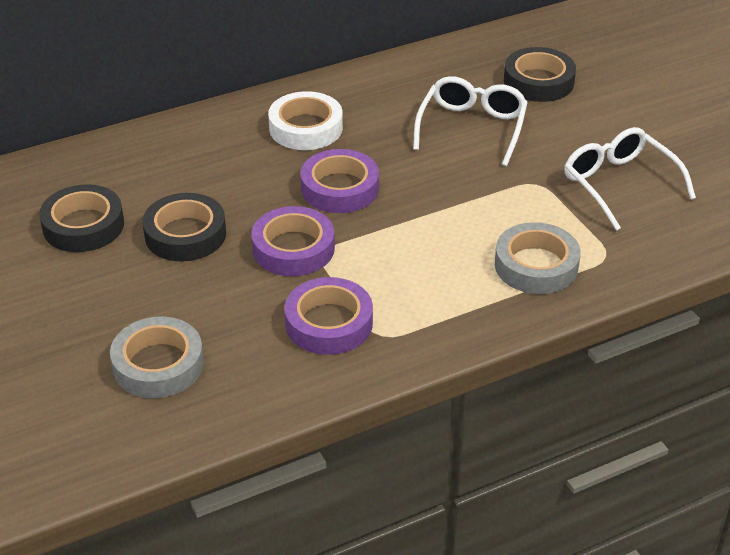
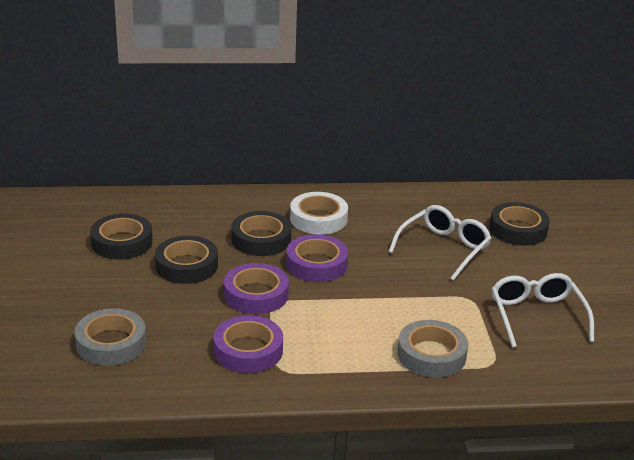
camera: 20 degrees right, 10 degrees down
none -> black tape [232,211,291,256]

